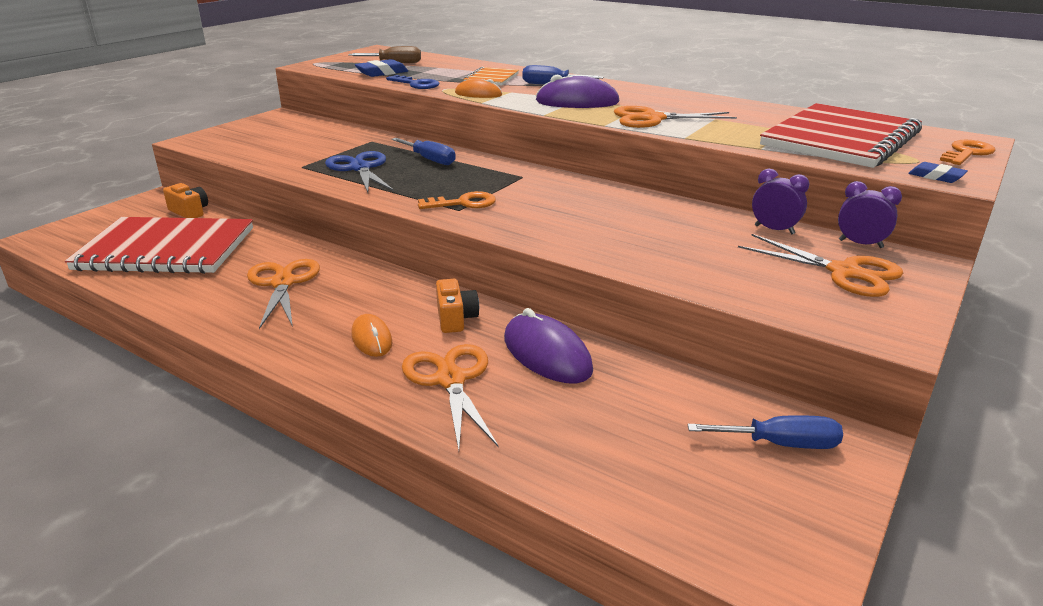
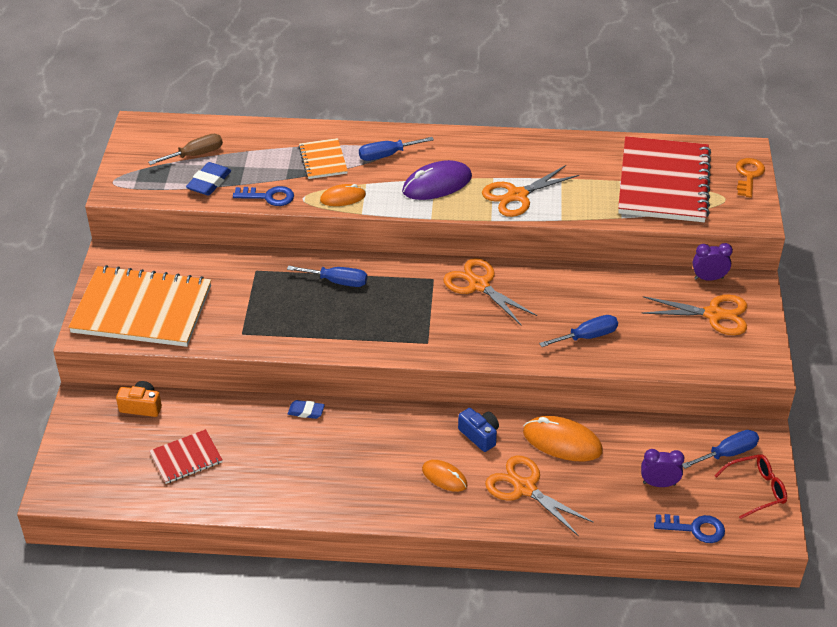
camera: 30 degrees left, 15 degrees up
red notebook [65,217,253,274] -> red notebook [149,429,223,484], size x0.48
orange scissors [247,259,320,329] -> orange scissors moved to [443,258,537,325]
blue scissors [325,151,394,193] -> none
orange key [418,191,496,209] -> none
orange camera [436,279,479,333] -> blue camera [458,408,499,452]
purple mouse [504,308,593,383] -> orange mouse [523,416,603,461]
purple clock [752,168,810,234] -> purple clock moved to [641,449,685,487]
blue eraser [908,162,968,183] -> blue eraser moved to [288,400,325,419]
none -> orange notebook [68,265,211,347]
none -> blue screwdriver [539,315,618,347]
none -> blue key [654,514,725,543]
none -> red glasses [715,454,787,519]

